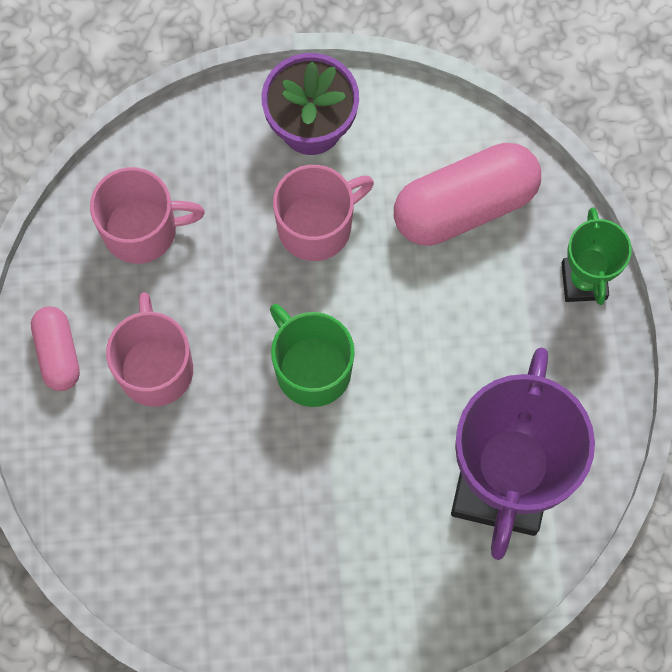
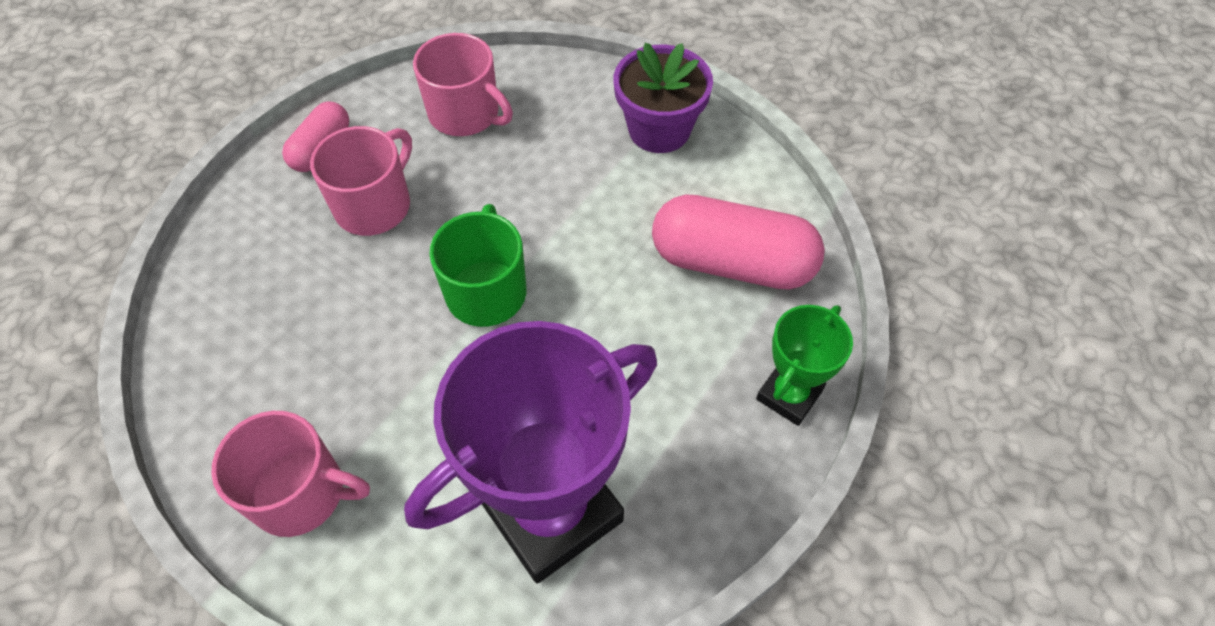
camera: 40 degrees right, 15 degrees down
pink mug [273,165,374,261] -> pink mug moved to [211,411,370,537]

